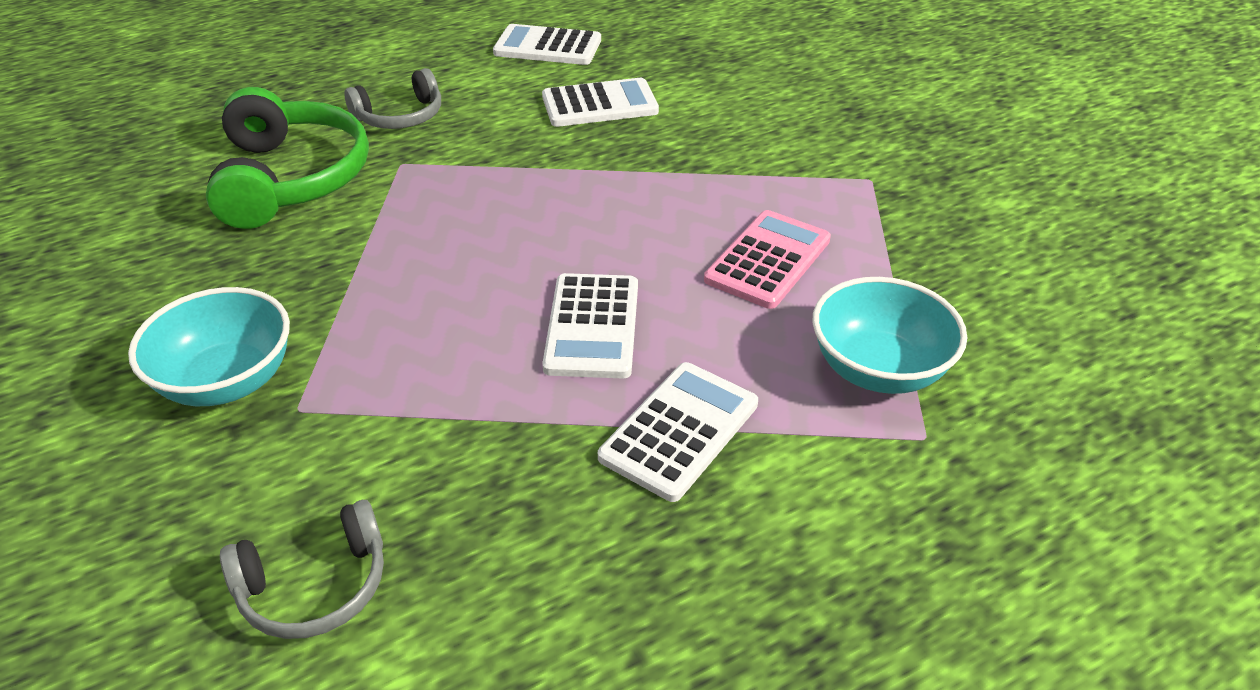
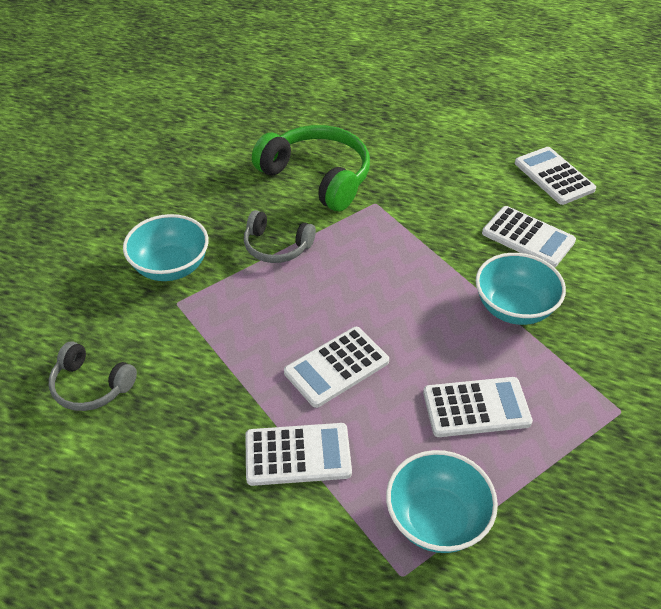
camera: 50 degrees right, 5 degrees up
green headphones [206,87,369,229] -> green headphones turned 90 degrees counterclockwise [252,125,370,211]
grey headphones [344,68,441,129] -> grey headphones moved to [244,210,316,263]
pink calculator [704,210,831,309] -> white calculator [423,377,533,437]
none -> turquoise bowl [476,253,566,325]

